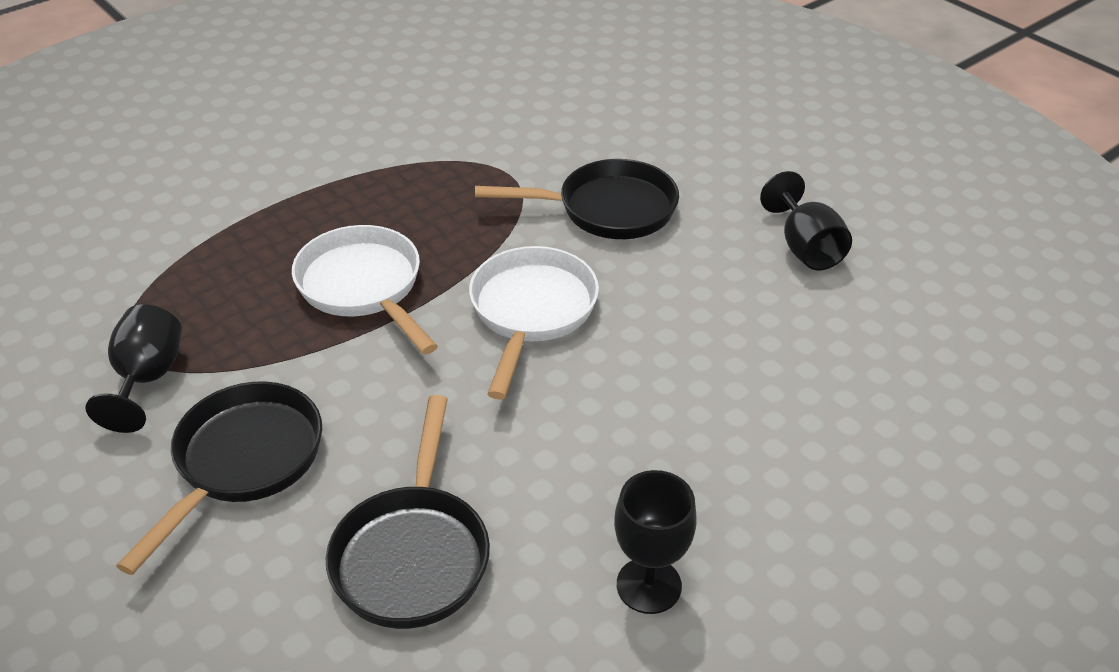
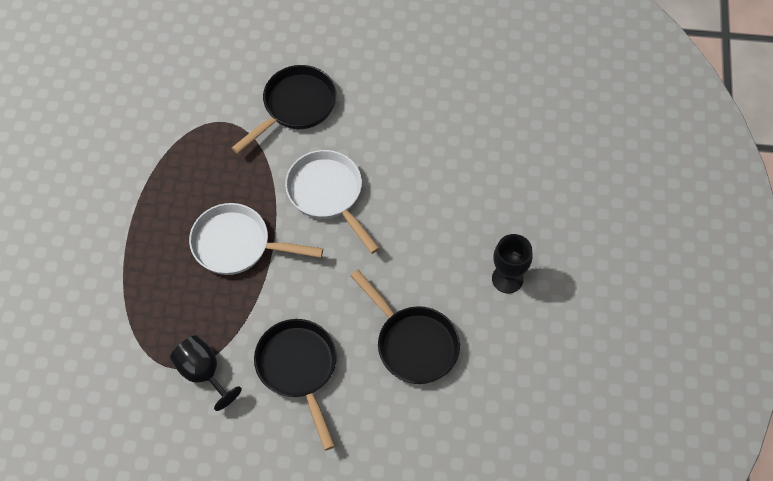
camera: 45 degrees left, 20 degrees up
black goblet [760,171,852,270] -> none

